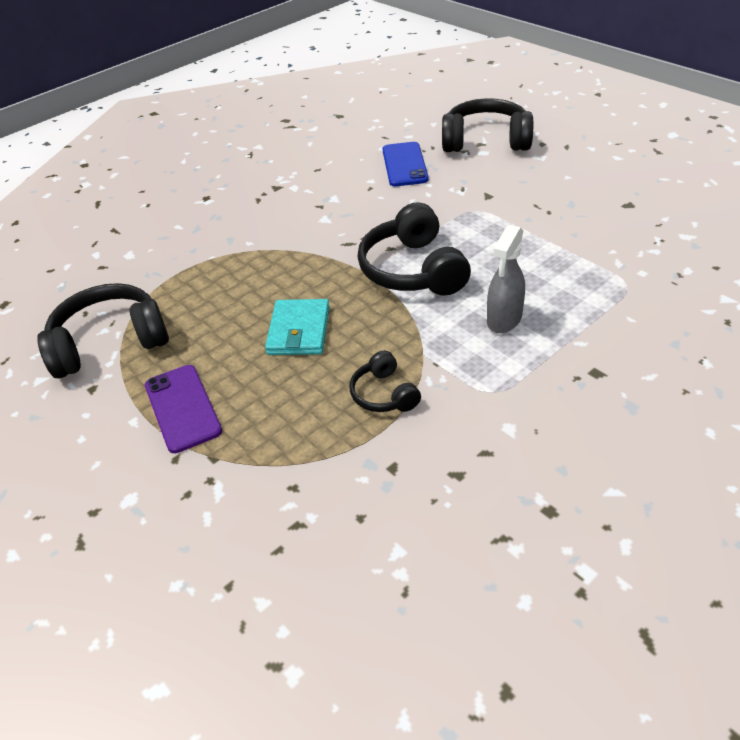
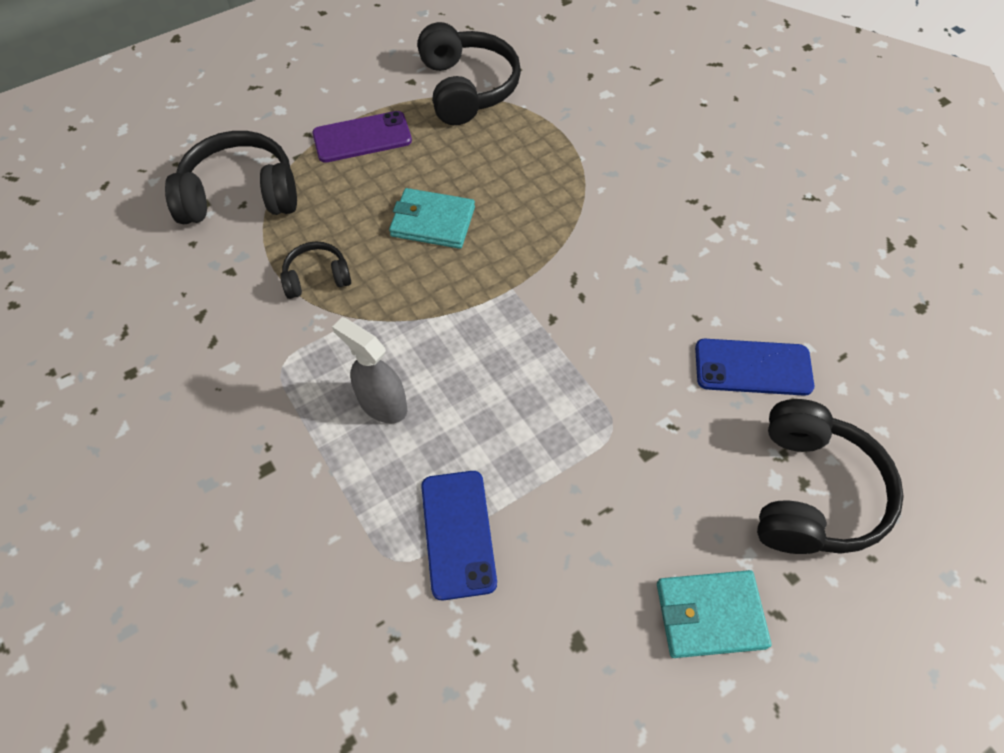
camera: 95 degrees right, 15 degrees up
black headphones [358,202,471,296] -> black headphones moved to [165,131,297,224]
none -> blue phone [421,471,497,601]
none -> turquoise wallet [657,570,771,658]

